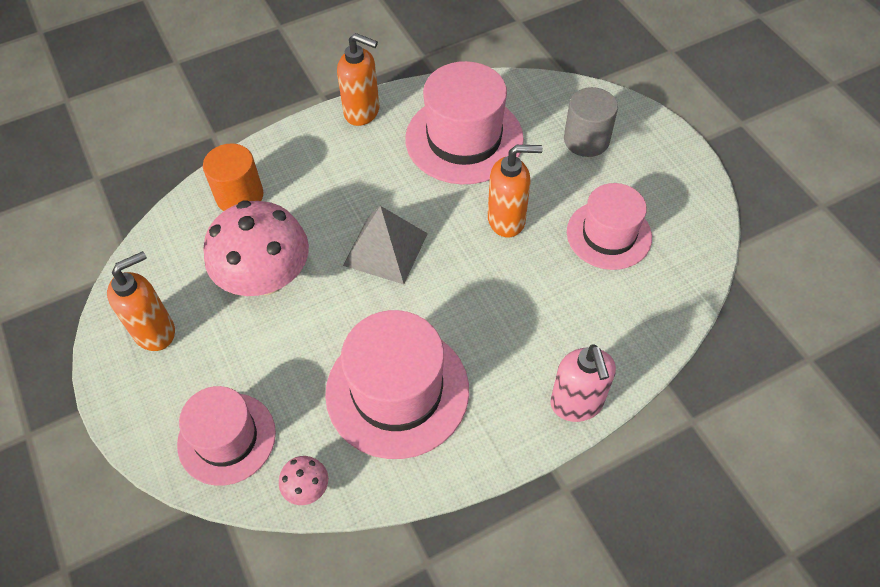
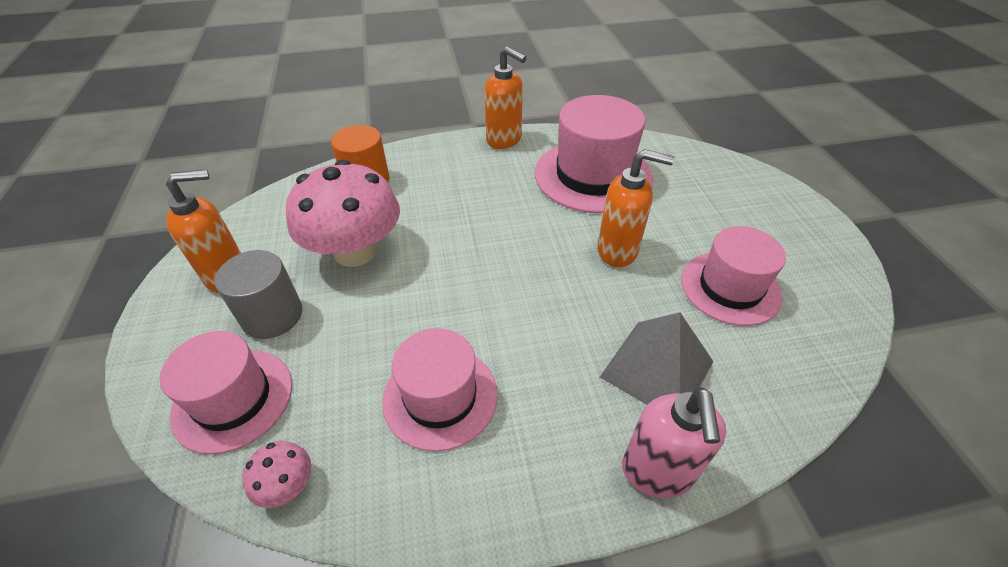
camera: 15 degrees right, 10 degrees down
pink hat [325,310,469,459] -> pink hat [382,328,498,451], size x0.66
grey pyramid [343,206,428,284] -> grey pyramid moved to [600,312,714,405]
grey cylinder [564,87,618,157] -> grey cylinder moved to [215,250,302,339]

